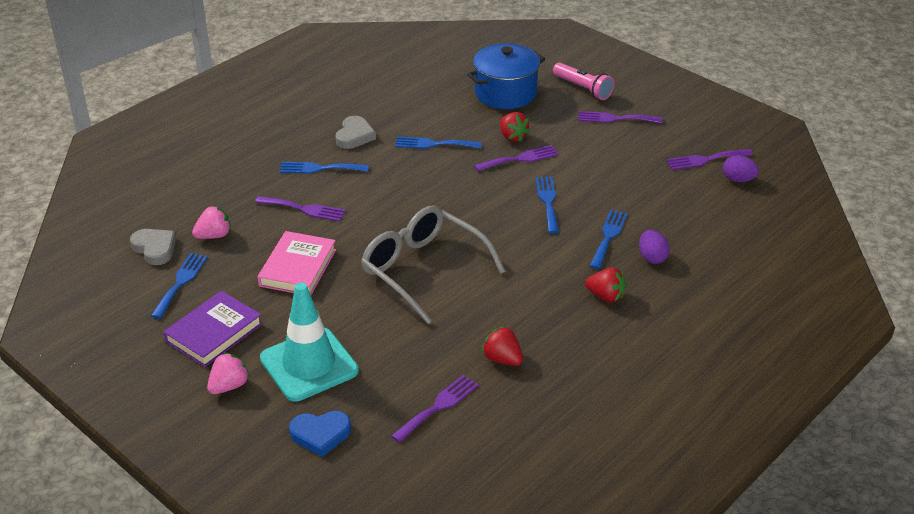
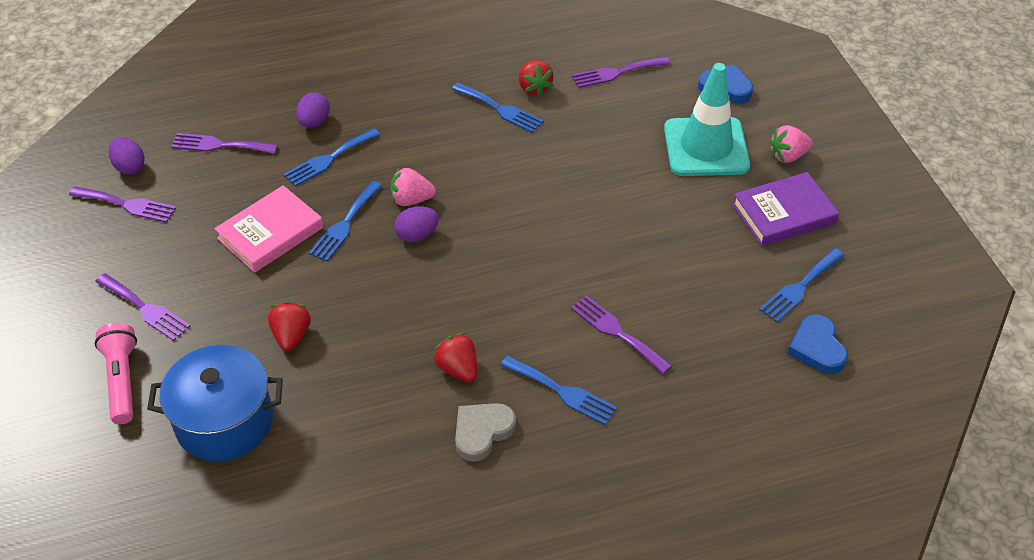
camera: 150 degrees left, 10 degrees up
grey heart [130,229,176,265] -> blue heart [787,314,848,374]
pink strawberry [192,206,231,239] -> pink strawberry moved to [390,168,436,206]
pink book [258,231,336,295] -> pink book moved to [214,185,323,272]
grey glasses [361,205,506,324] -> none
blue fork [395,136,482,149] -> blue fork moved to [452,83,544,133]
purple fork [474,145,559,171] -> purple fork moved to [171,133,278,154]
red strawberry [585,267,626,302] -> red strawberry moved to [433,333,477,382]
none -> purple egg [394,206,439,242]

